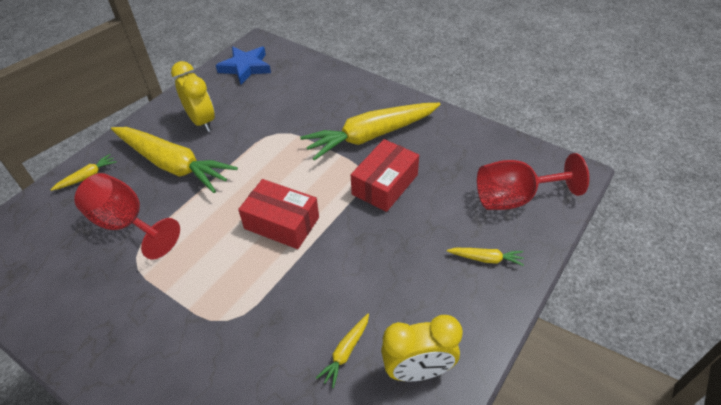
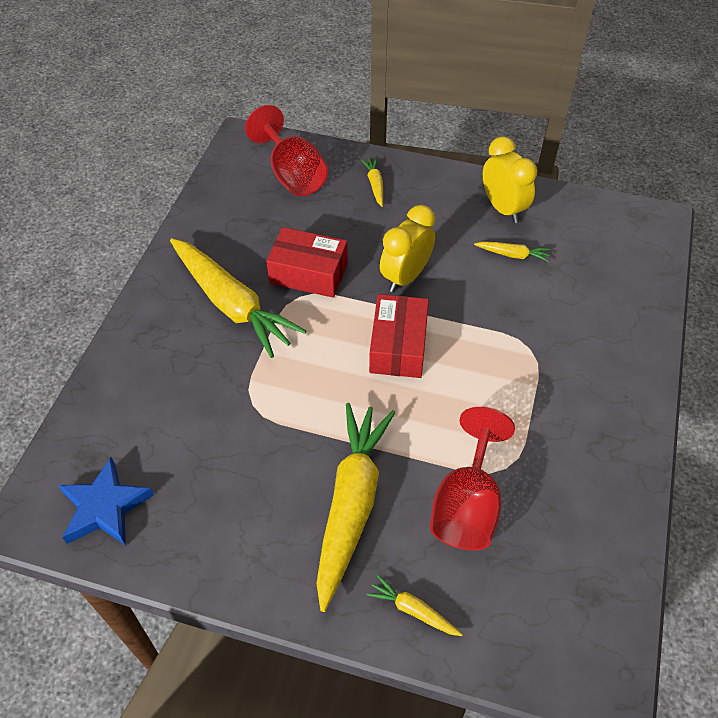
camera: 110 degrees left, 5 degrees up
yellow clock [171,61,215,132] -> yellow clock moved to [380,205,435,292]

